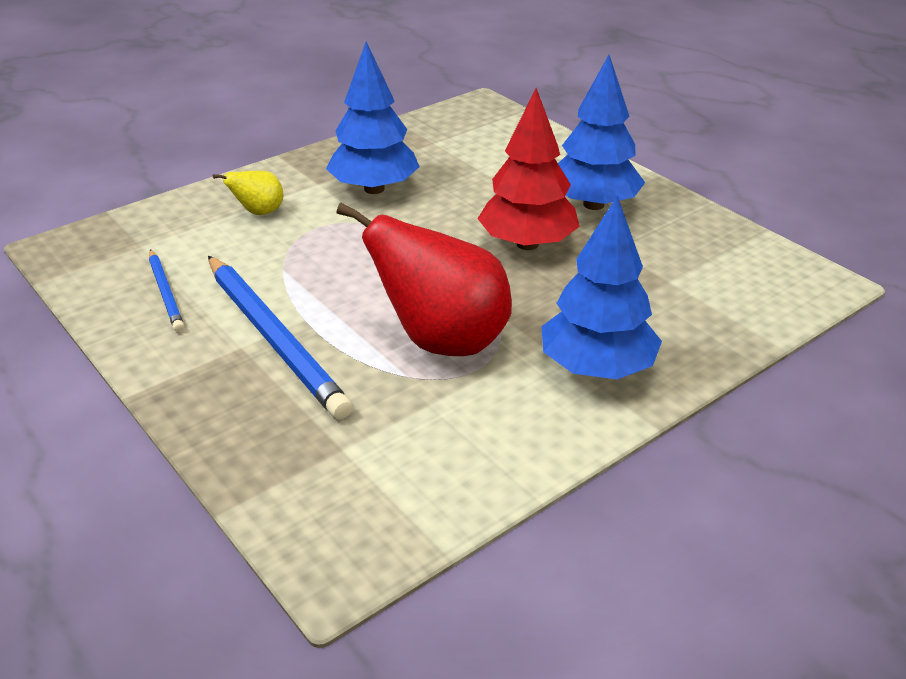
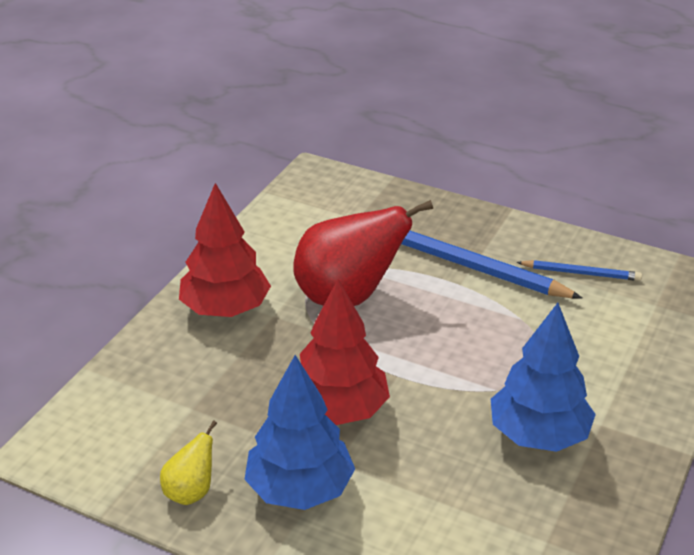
camera: 155 degrees right, 0 degrees up
blue pencil [149,249,184,332] -> blue pencil turned 150 degrees clockwise [517,260,642,281]
yellow pear [213,171,283,215] -> yellow pear moved to [160,420,217,505]
blue tree [541,196,662,379] -> red tree [179,183,271,317]

